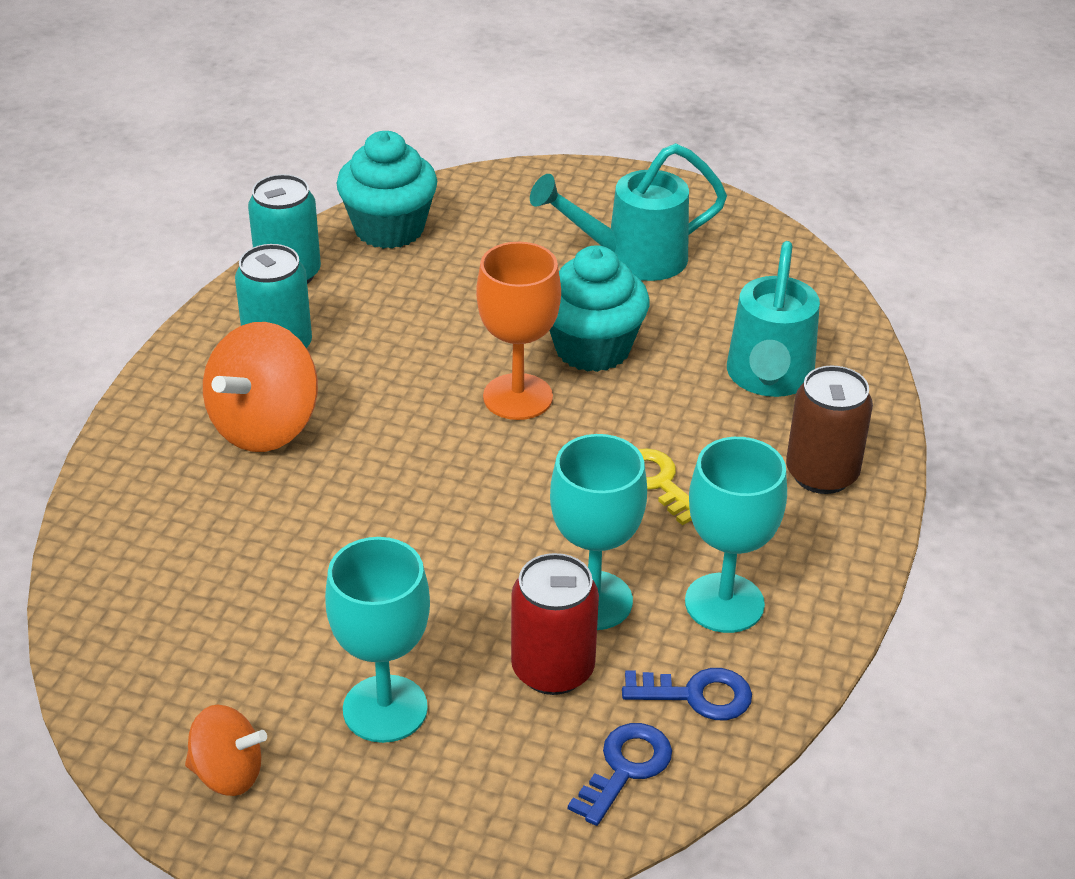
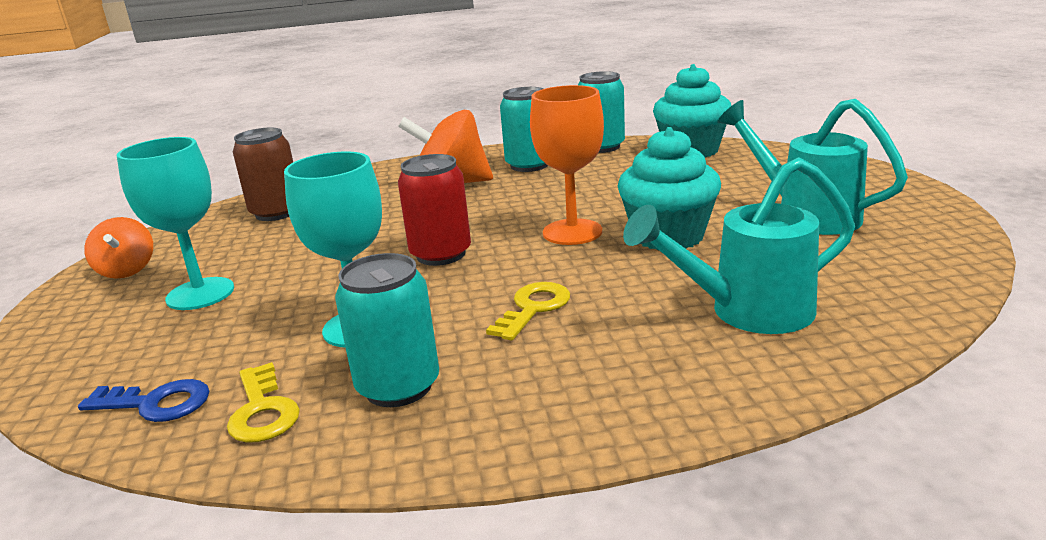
camera: 65 degrees right, 15 degrees down
red can [511,553,599,695] -> red can moved to [398,154,471,266]
blue key [622,668,752,720] -> yellow key [227,362,300,443]
turquoise goblet [685,437,787,633] -> turquoise can [335,253,439,407]
brown can [786,366,873,494] -> brown can moved to [233,128,293,221]

